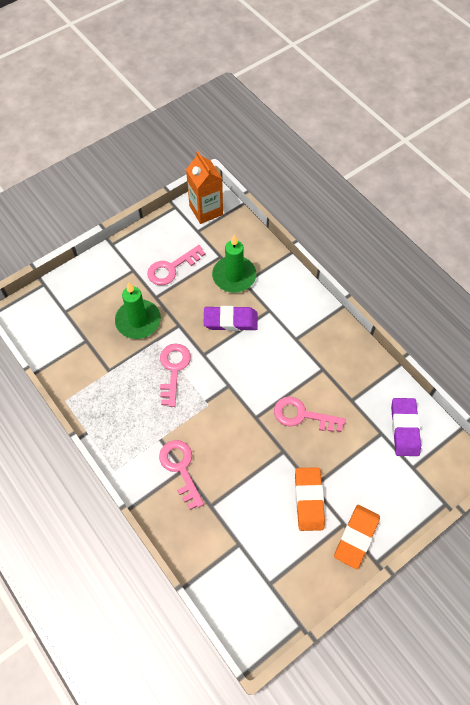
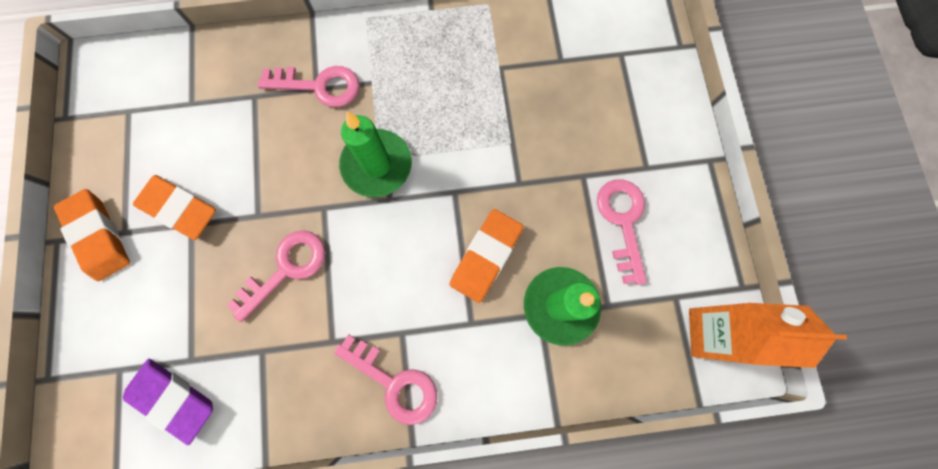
camera: 120 degrees right, 15 degrees up
green candle [115,282,161,339] -> green candle moved to [339,112,412,197]
pink key [160,344,191,407] -> pink key moved to [334,335,437,425]
purple eraser [203,306,258,331] -> orange eraser [450,209,524,303]

